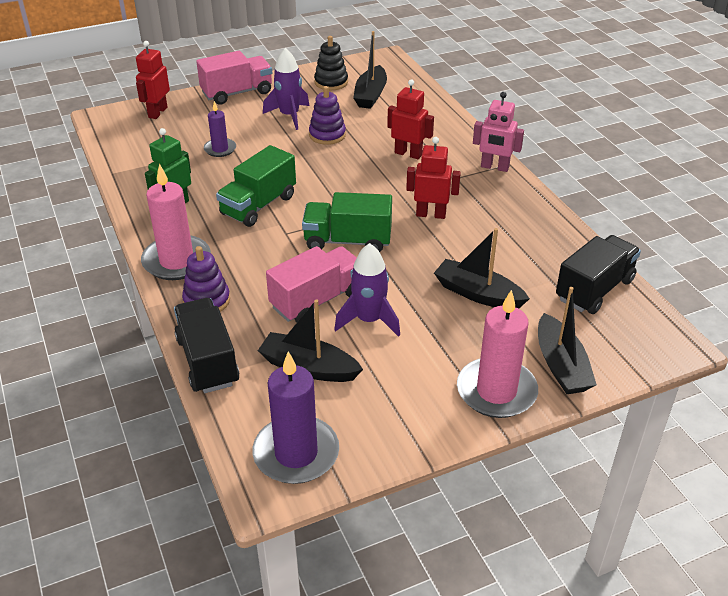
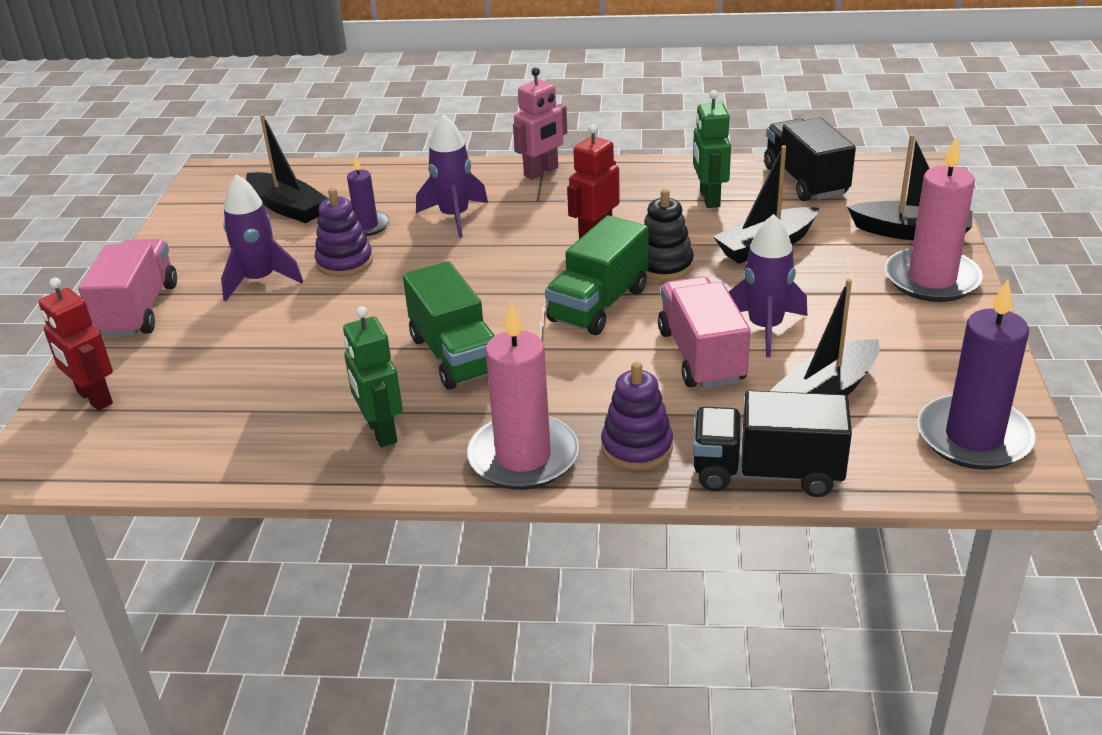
camera: 60 degrees left, 5 degrees down
purple candle [204,101,236,157] -> purple candle moved to [347,156,389,236]
black stacking toy [314,36,348,90] -> black stacking toy moved to [644,189,694,280]
red robot [387,79,434,159] -> purple rocket [416,115,488,238]
none -> green robot [693,90,731,208]

